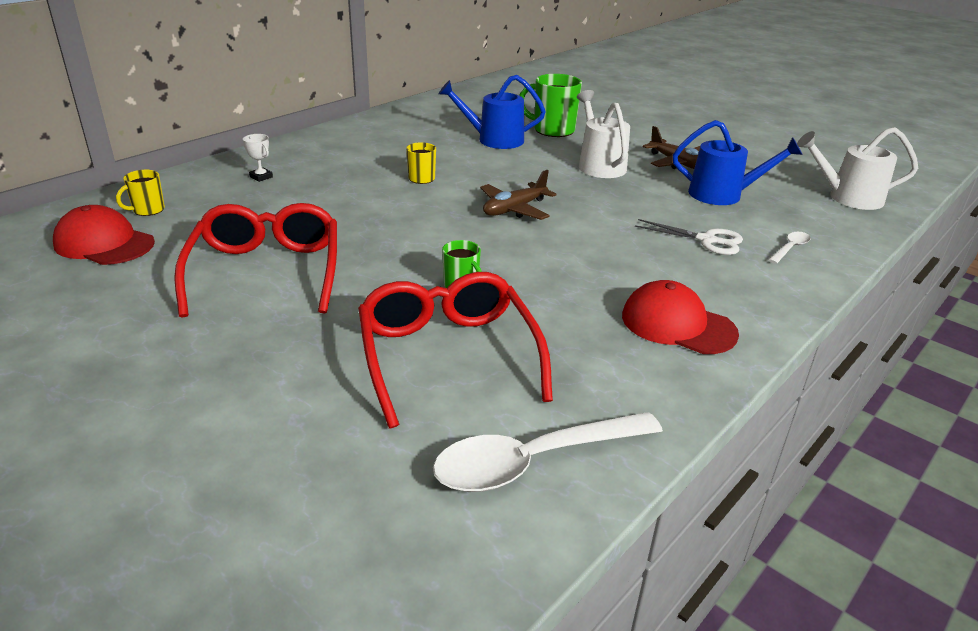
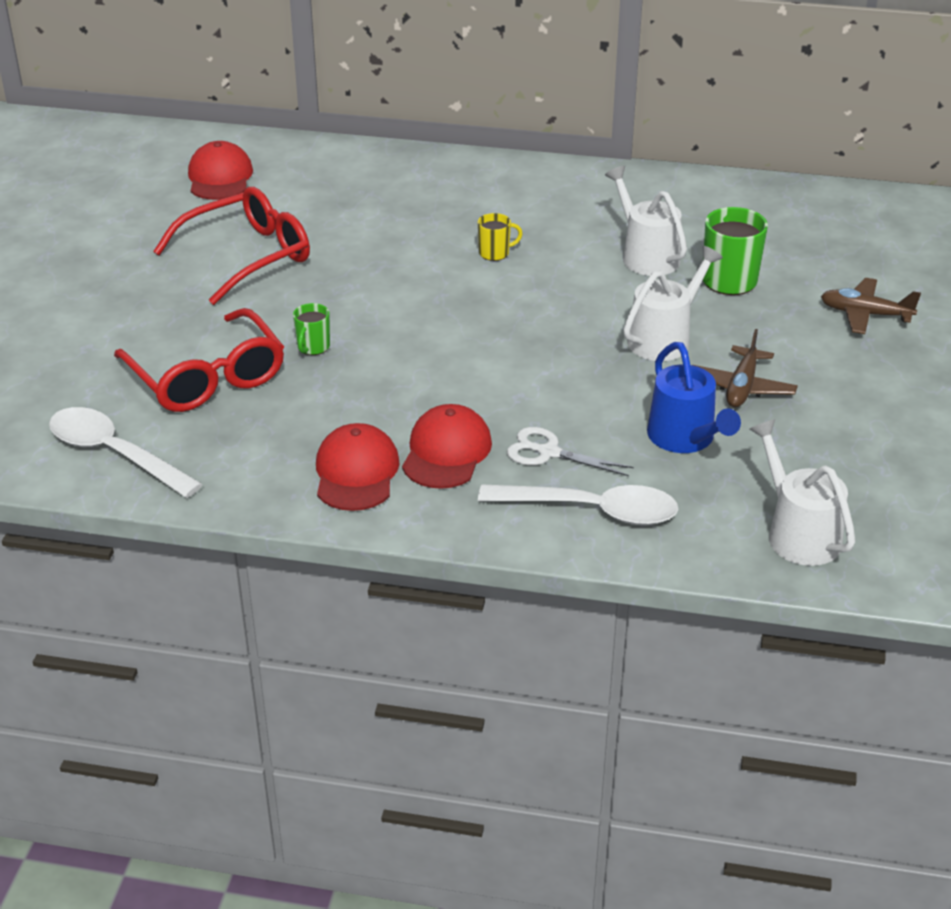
camera: 60 degrees right, 5 degrees up
yellow mug [116,170,165,216] -> none
white trophy [243,134,273,182] -> none
red glasses [358,272,553,428] -> red glasses turned 105 degrees clockwise [114,308,284,412]
blue watering can [439,75,546,149] -> white watering can [605,166,687,276]
brown plane [480,170,556,220] -> brown plane moved to [821,278,921,334]
white scissors [635,219,743,255] -> white scissors turned 120 degrees clockwise [507,427,634,476]
white spoon [768,232,811,264] -> white spoon [478,484,678,525], size x2.19
none -> red cap [402,404,492,489]

